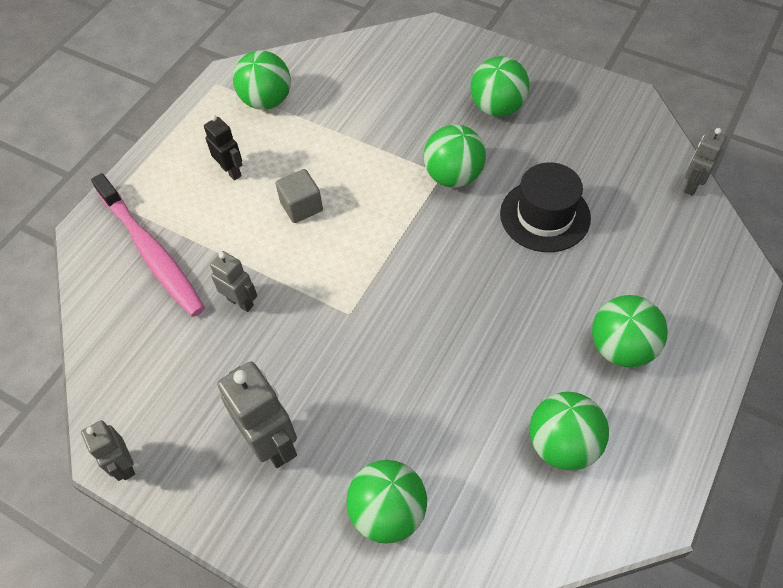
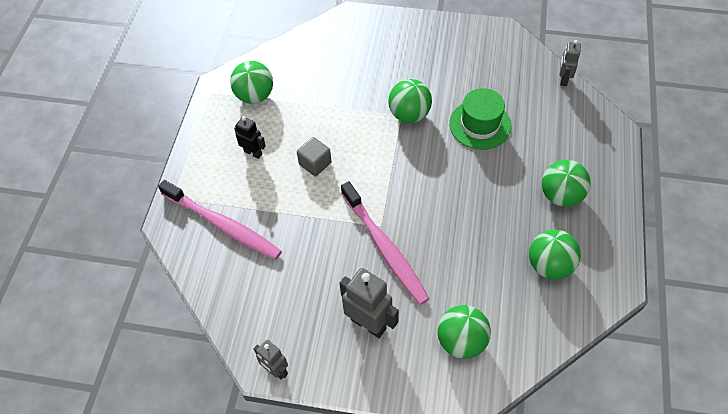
camera: 20 degrees left, 0 degrees up
grey robot [210,251,257,312] -> none
green ball [471,56,530,117] -> none
black hat [500,162,591,252] -> green hat [449,88,511,150]
none -> pink toothbrush [341,181,429,305]

